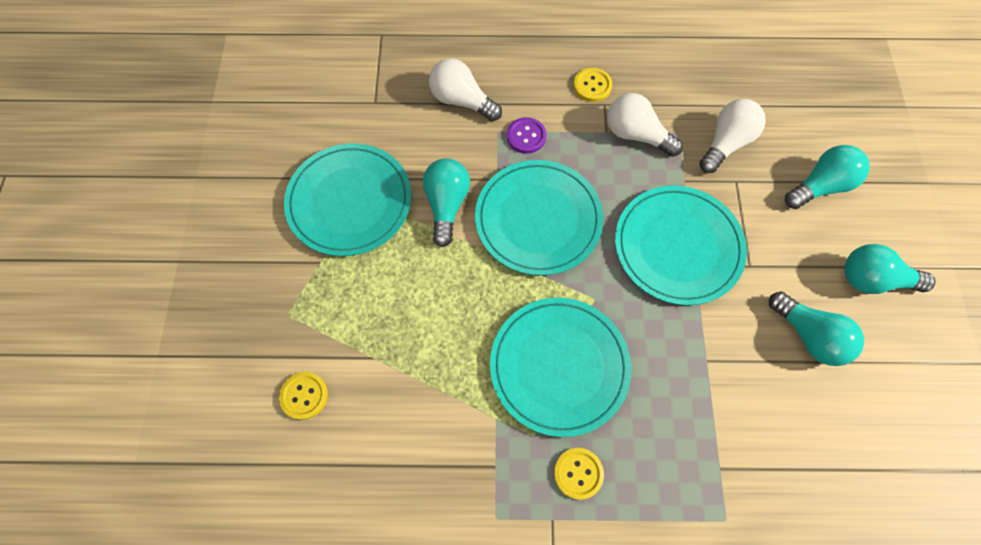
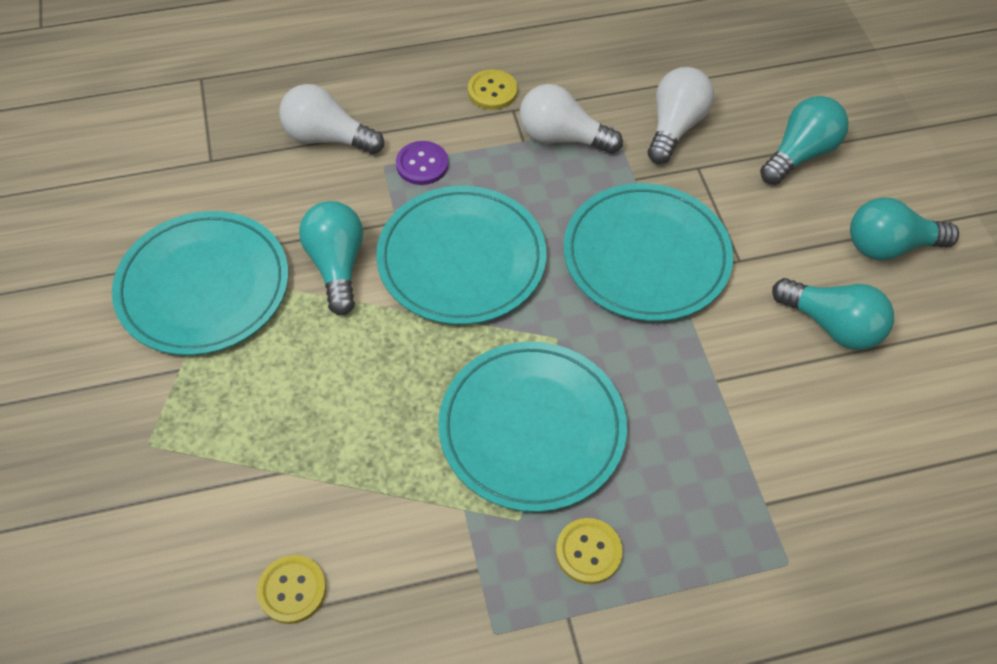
camera: 15 degrees left, 10 degrees down
yellow button [279,372,328,420] -> yellow button moved to [257,555,326,624]

